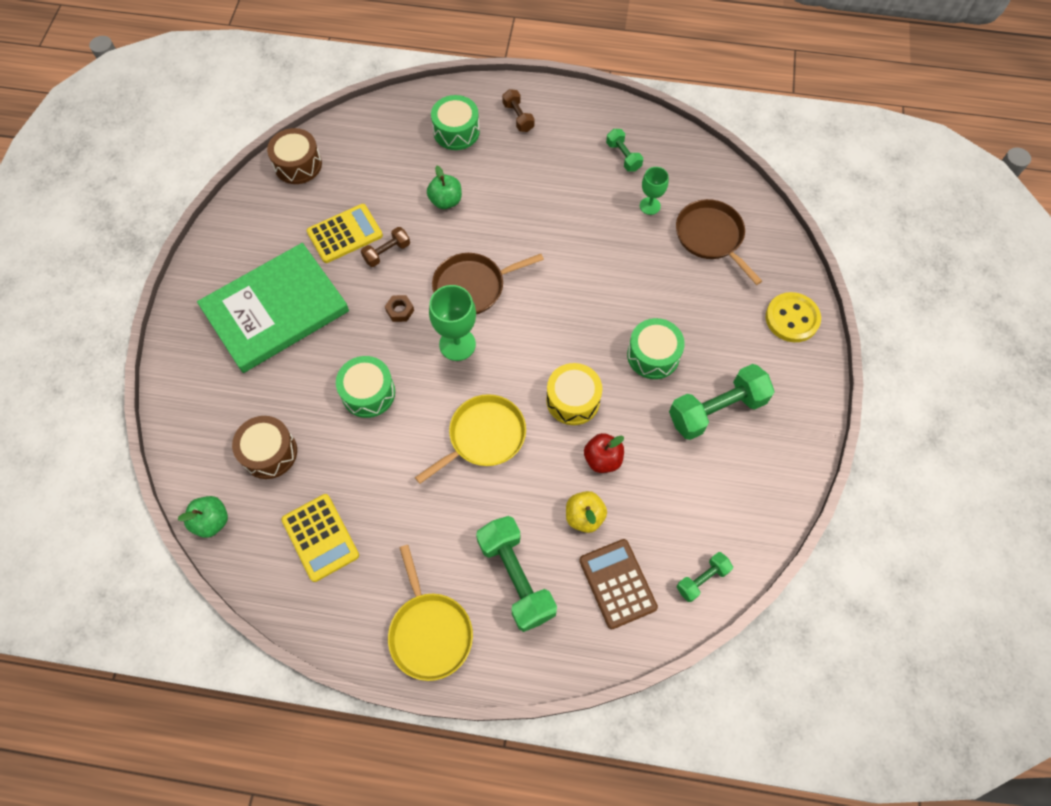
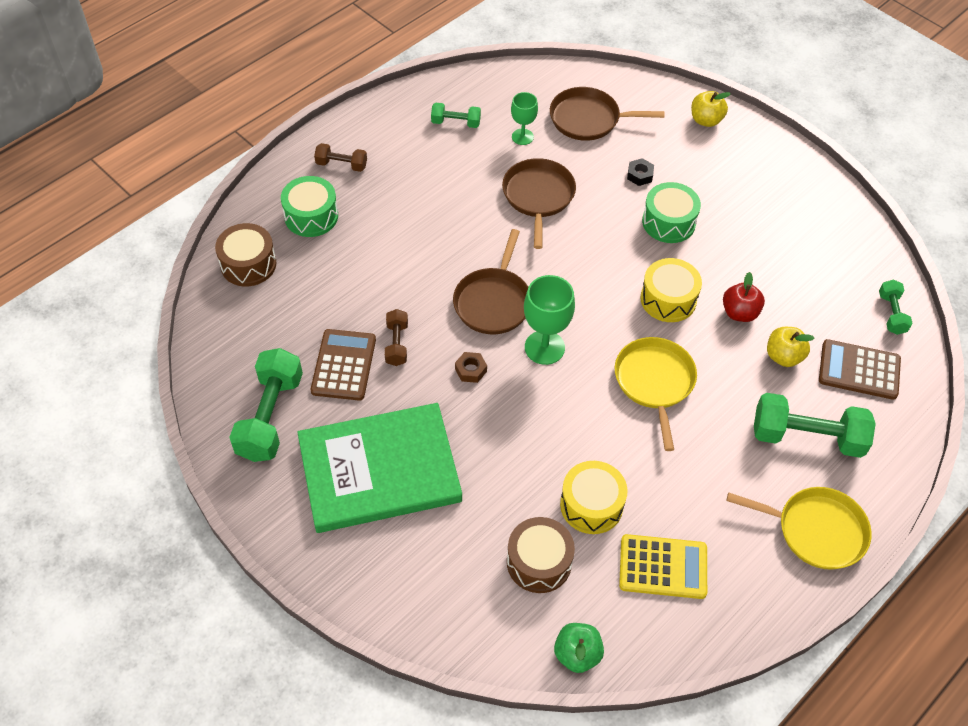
camera: 55 degrees left, 10 degrees down
green book [197,243,349,373] -> green book turned 75 degrees clockwise [297,403,462,533]
brown drum [267,128,322,184] -> brown drum moved to [215,223,277,286]
yellow calculator [307,204,383,263] -> brown calculator [311,329,376,401]
green drum [336,356,395,418] -> none
green apple [427,166,462,209] -> none
green dumbbell [669,364,775,440] -> green dumbbell moved to [229,348,303,462]
yellow button [766,292,821,342] -> yellow apple [691,91,731,127]
none -> brown pan [502,158,576,249]
none -> yellow drum [560,461,627,534]
none -> black nut [627,158,654,186]

